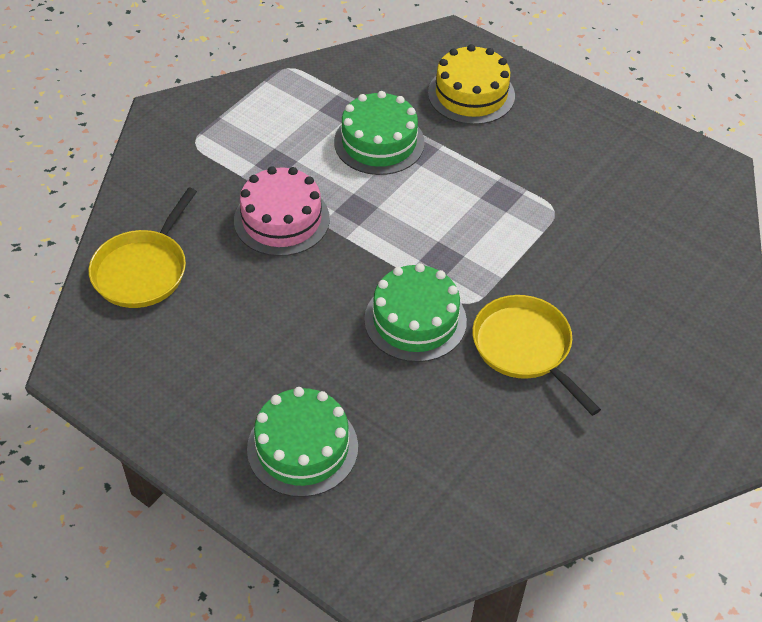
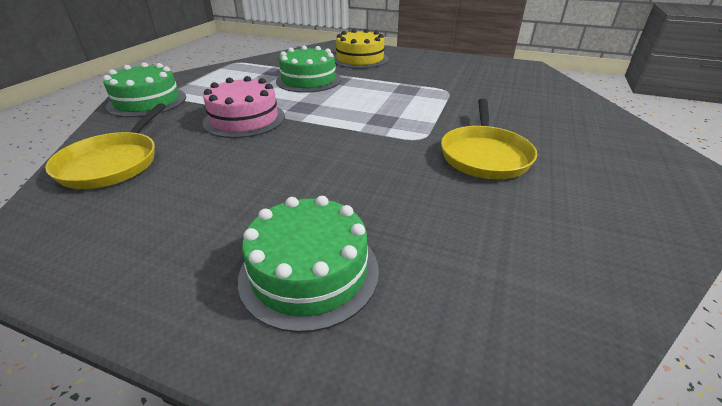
camera: 15 degrees left, 15 degrees down
green cake [364,263,467,362] -> green cake moved to [103,62,186,117]
yellow pan [472,295,601,416] -> yellow pan turned 120 degrees counterclockwise [441,98,537,179]

